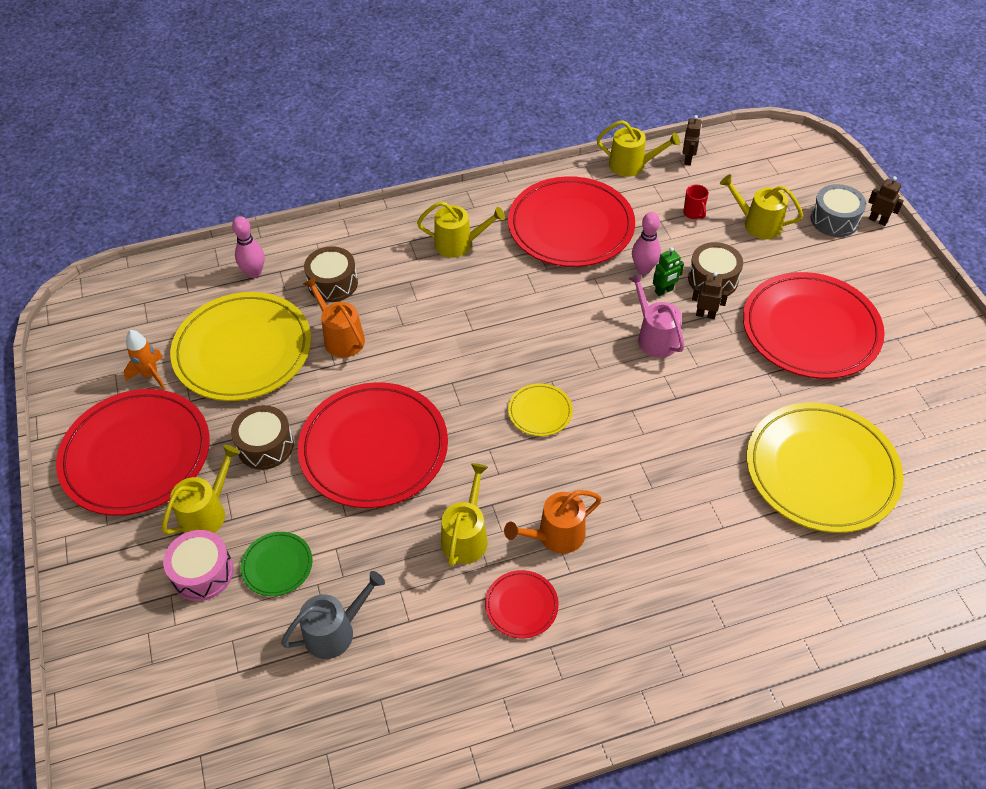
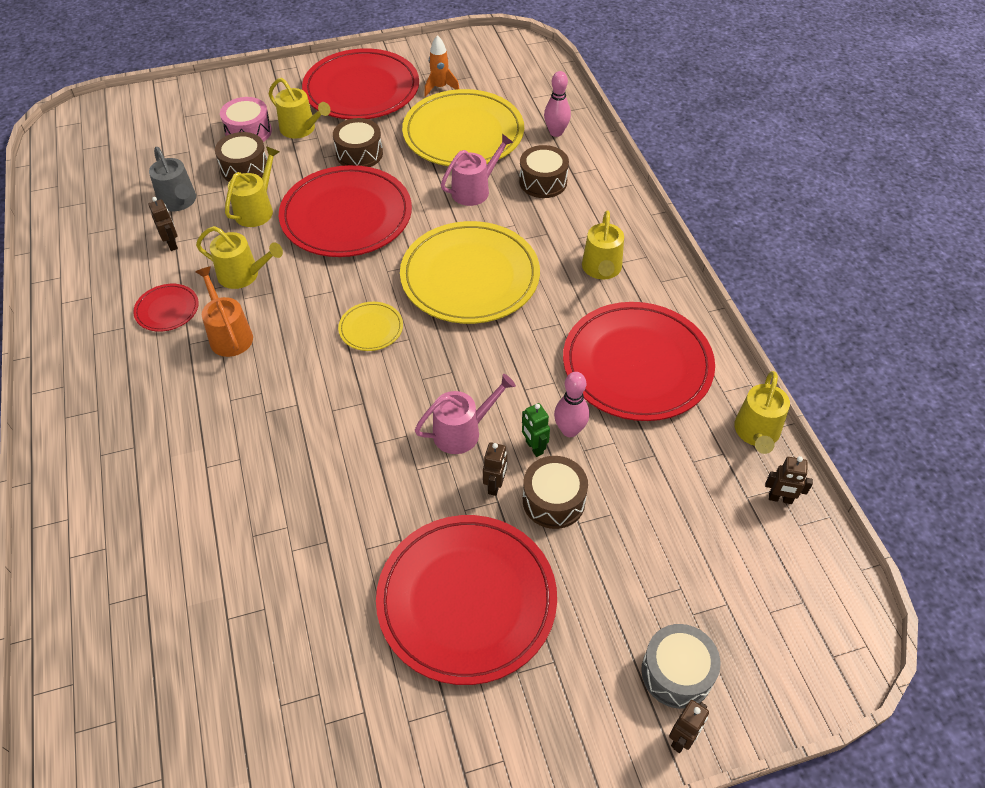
camera: 90 degrees right, 0 degrees up
green plate [241,532,313,596] -> brown drum [215,132,267,182]
orange watering can [303,277,365,358] -> pink watering can [441,134,513,206]
red mug [683,185,709,219] -> none
yellow watering can [720,174,803,239] -> yellow watering can moved to [225,147,279,227]
yellow plate [747,402,904,533] -> yellow plate moved to [400,221,540,324]
none -> brown robot [149,197,178,251]

